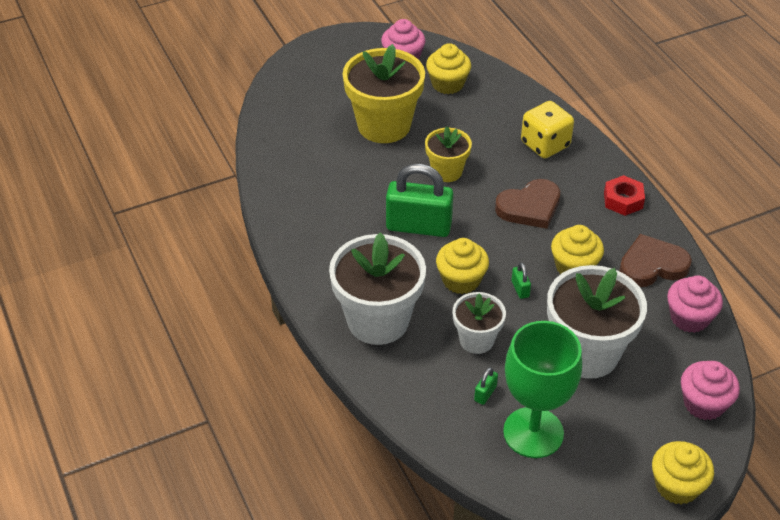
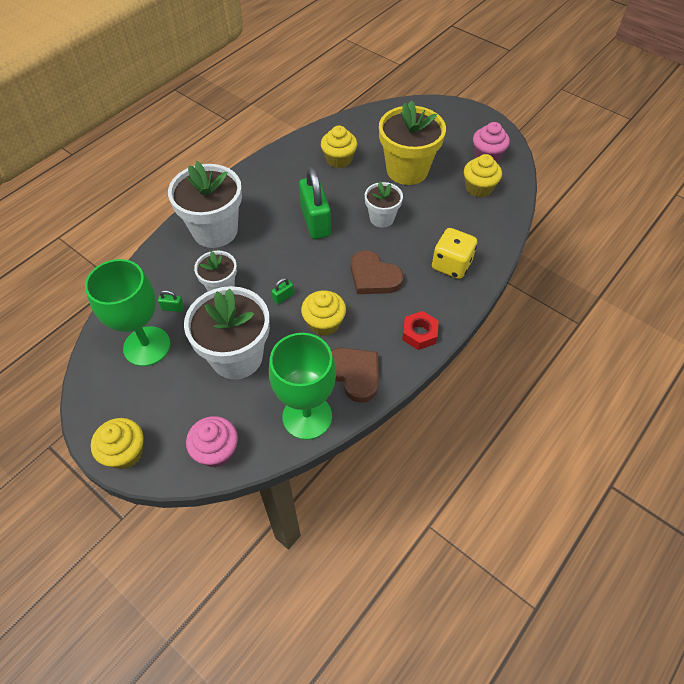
camera: 65 degrees right, 10 degrees up
yellow flower pot [425,127,472,182] -> white flower pot [365,181,403,227]
yellow cupcake [436,238,489,294] -> yellow cupcake moved to [321,125,357,168]
pink cupcake [667,275,723,333] -> green goblet [269,333,336,440]

